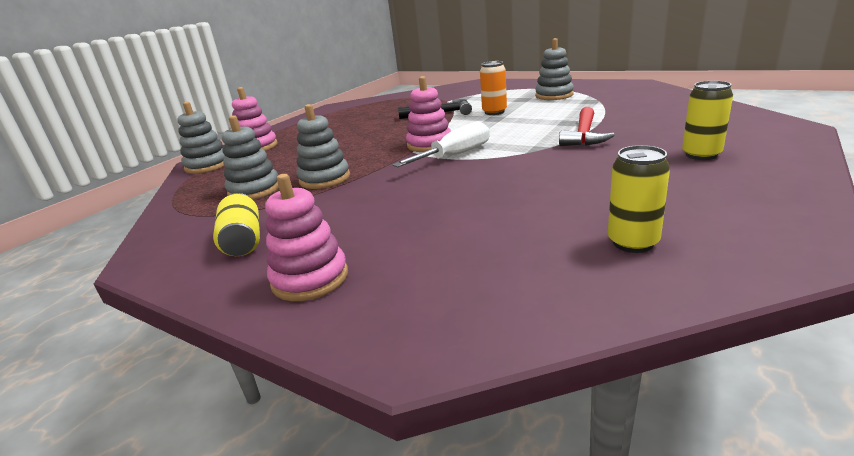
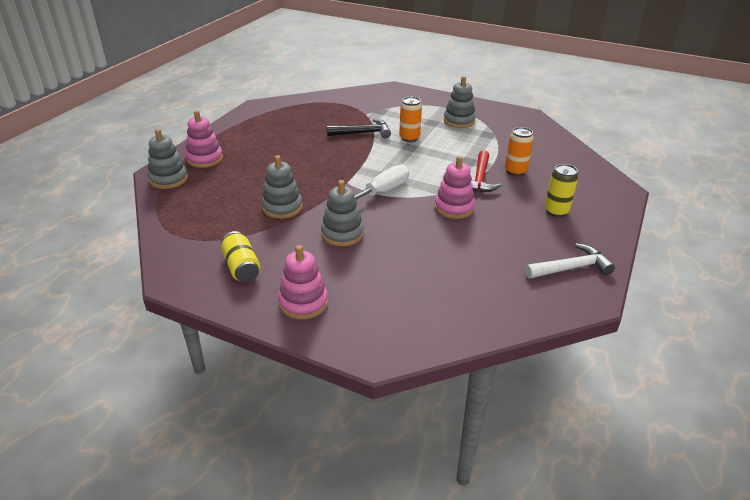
camera: 10 degrees left, 10 degrees up
grey stacking toy [222,115,279,200] -> grey stacking toy moved to [321,180,364,247]
pink stacking toy [406,76,451,152] -> pink stacking toy moved to [434,156,475,219]
yellow can [608,145,670,253] -> none
none -> orange can [505,127,534,176]
none -> white hammer [525,243,615,279]

